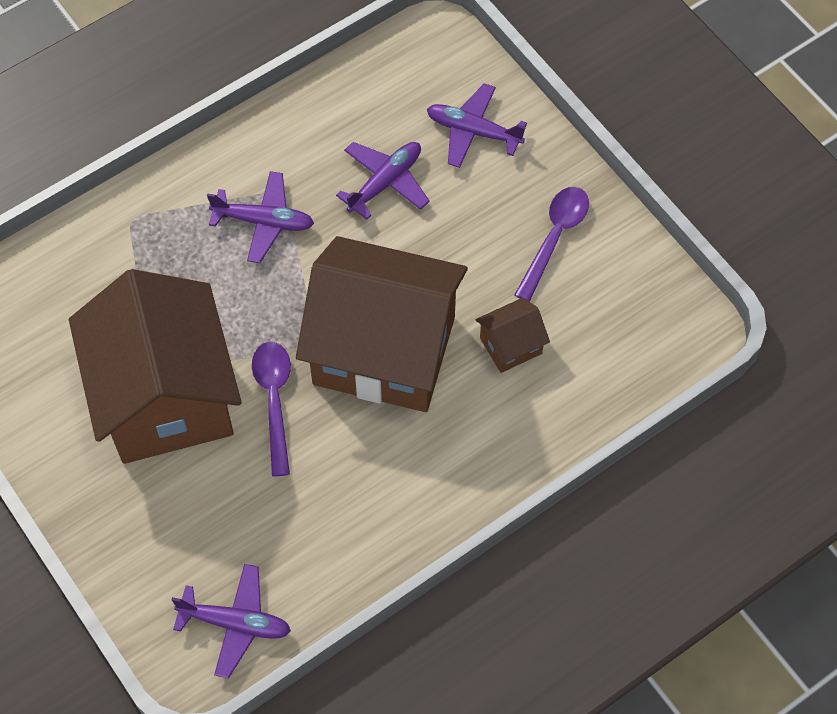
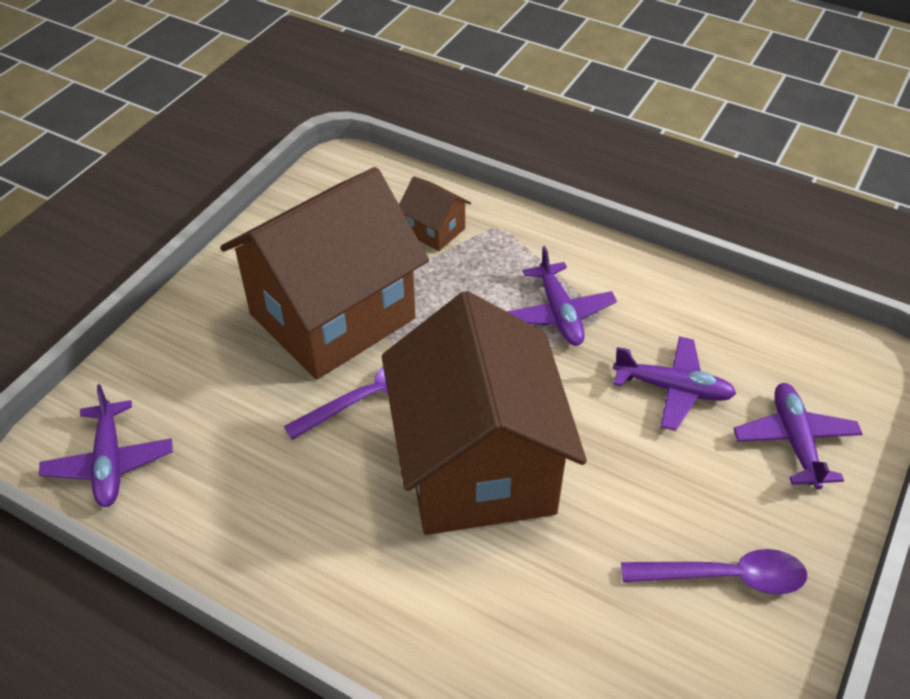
camera: 65 degrees right, 15 degrees down
brown house [476,298,550,373] -> brown house moved to [399,176,471,251]

